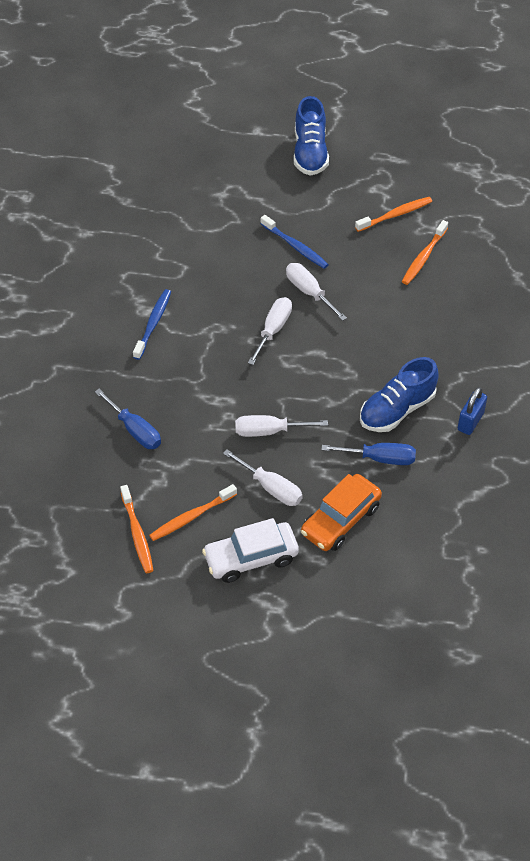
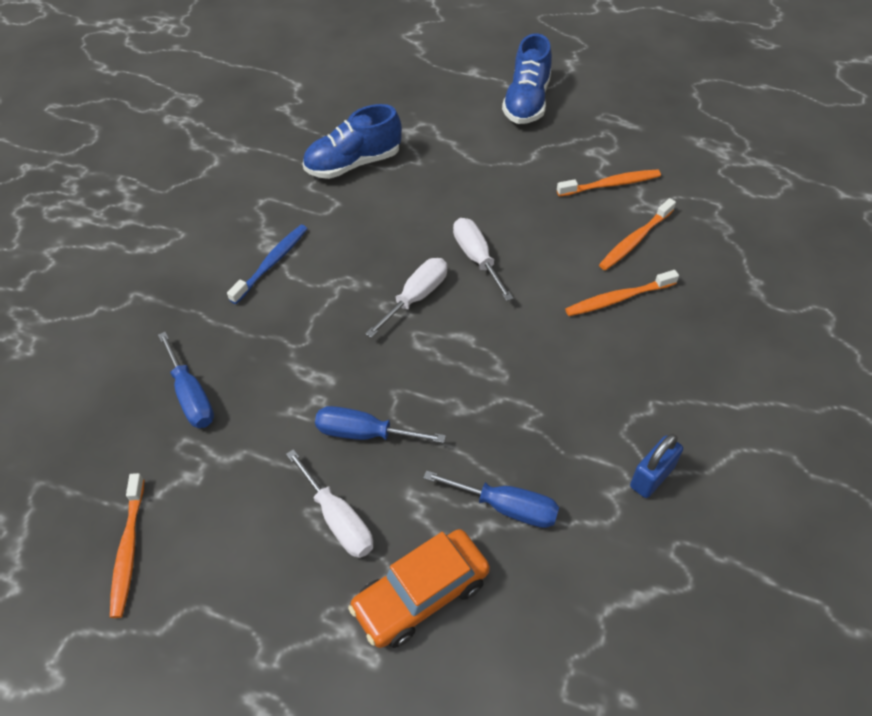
camera: 15 degrees right, 0 degrees up
orange toothbrush [149,484,237,541] -> orange toothbrush moved to [565,270,679,316]
white car [202,518,299,583] -> none
white screwdriver [235,415,328,437] -> blue screwdriver [315,406,446,443]
blue toothbrush [261,215,329,269] -> none
blue shoe [360,357,439,432] -> blue shoe moved to [303,104,402,179]

